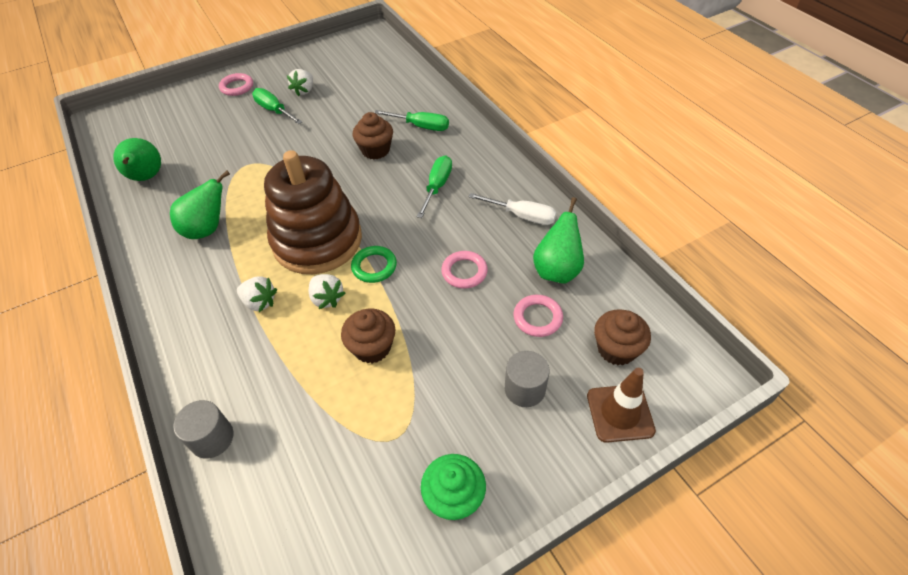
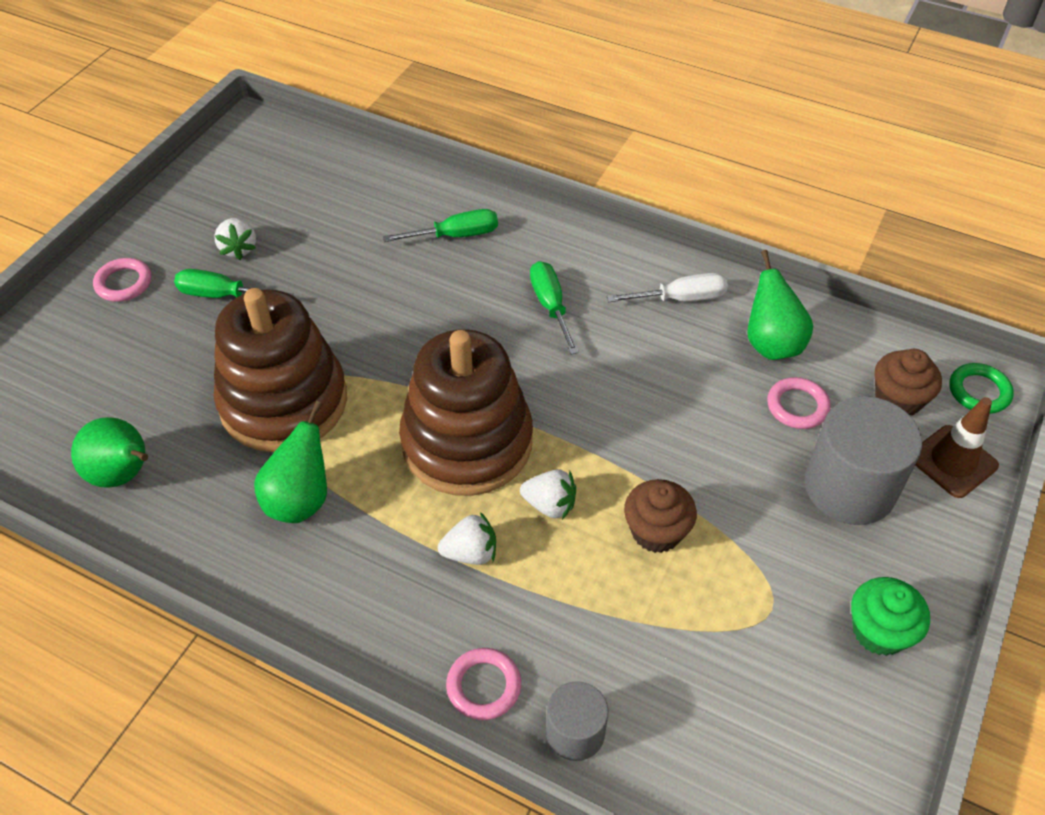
camera: 35 degrees left, 0 degrees up
green ring [351,246,397,283] -> green ring moved to [949,363,1014,414]
brown cupcake [353,112,393,160] -> none
pink ring [441,251,488,289] -> pink ring moved to [446,648,521,720]
grey cylinder [505,351,550,407] -> grey cylinder [805,396,922,525], size x1.81
none -> brown stacking toy [214,288,347,452]

